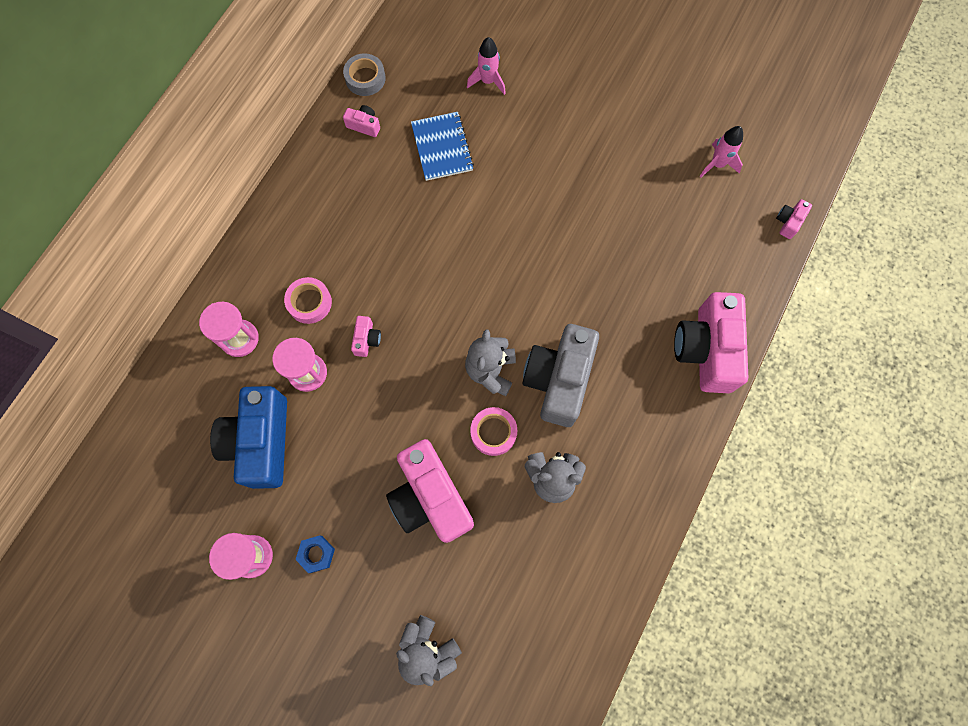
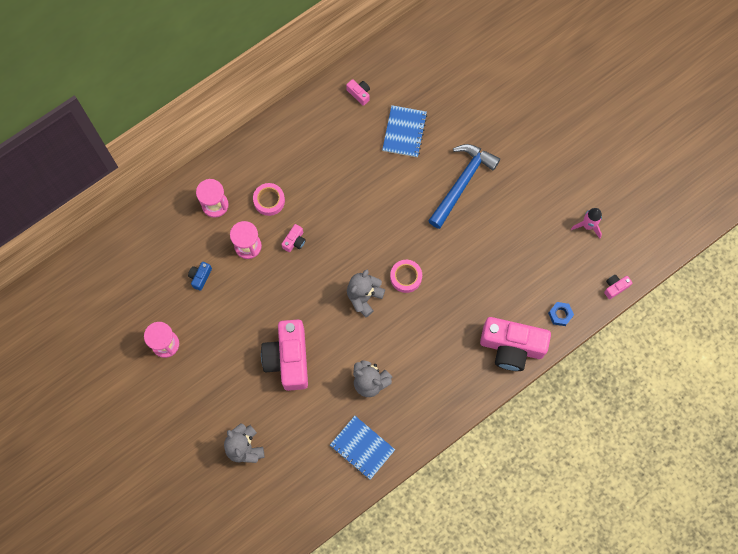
camera: 25 degrees right, 0 degrees up
blue camera [210,386,287,489] -> blue camera [188,262,212,291], size x0.41
blue nut [296,535,335,573] -> blue nut moved to [548,302,574,326]
grey tape [343,53,386,96] -> none
pink rocket [467,37,506,95] -> none
pink tape [470,407,517,456] -> pink tape moved to [390,260,422,293]
grey camera [523,324,599,427] -> none
pink camera [674,292,748,393] -> pink camera turned 105 degrees counterclockwise [480,317,551,371]
none -> blue notebook [330,416,395,480]
none -> blue hammer [428,144,500,229]

